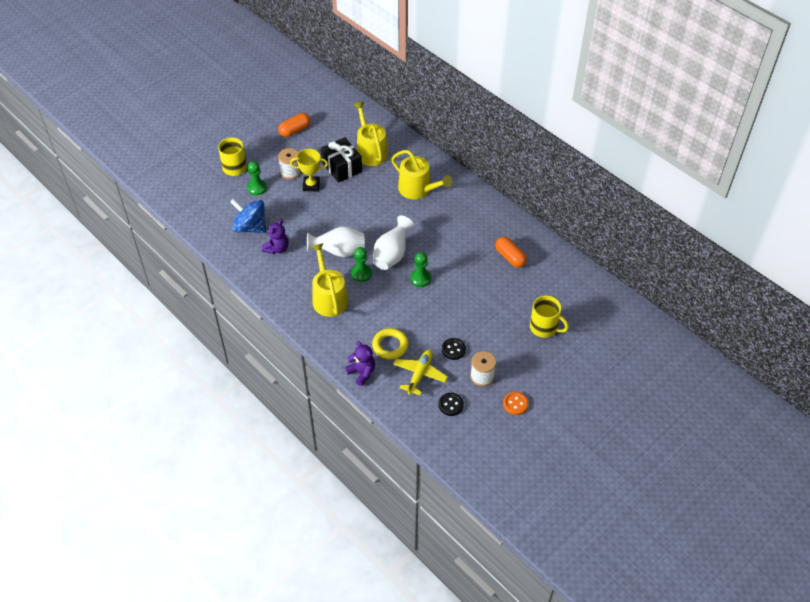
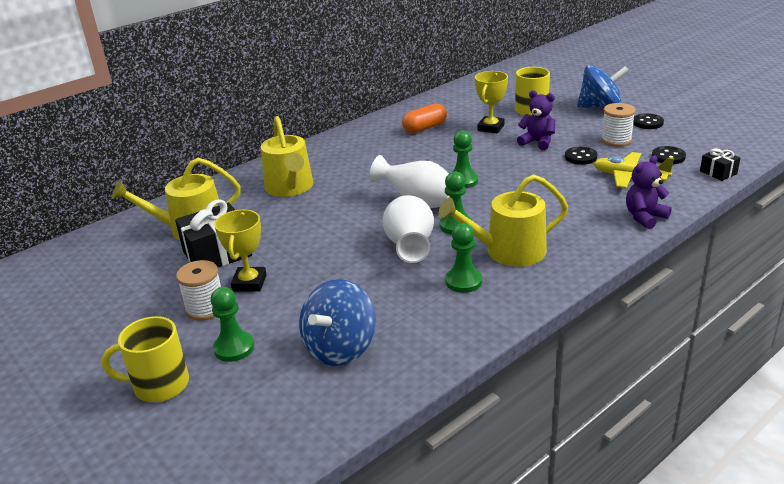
camera: 85 degrees left, 20 degrees down
purple teddy bear [262,219,289,254] -> purple teddy bear moved to [517,90,555,150]
orange capsule [278,113,311,137] -> none
yellow ring [372,328,409,360] -> none
yellow watering can [391,150,452,199] -> yellow watering can turned 120 degrees clockwise [261,116,313,197]
orange button [503,392,529,415] -> black button [633,113,664,129]
none -> green pawn [445,223,482,293]
none -> yellow trophy [475,71,508,133]
none -> blue spinning top [577,65,629,108]
none -> black gift [700,148,740,181]

